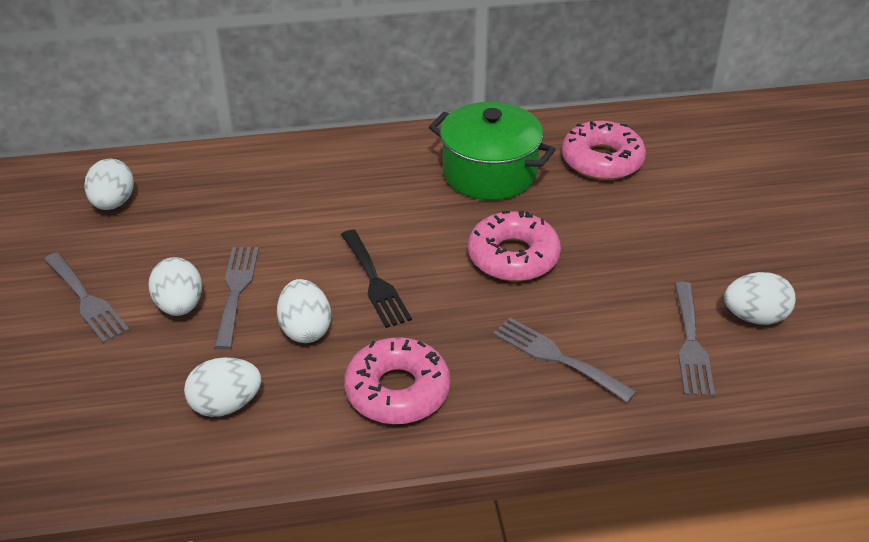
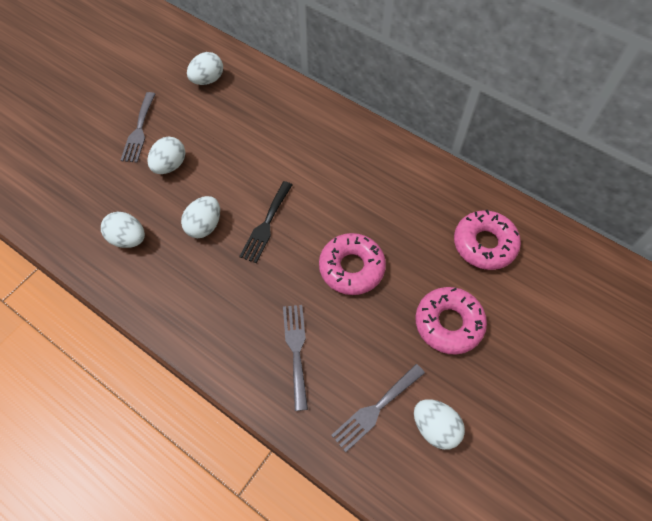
camera: 45 degrees right, 20 degrees up
grey fork [214,247,259,350] -> none
pink donut [344,337,450,424] -> pink donut moved to [415,287,487,355]
green pot [429,102,556,200] -> none

